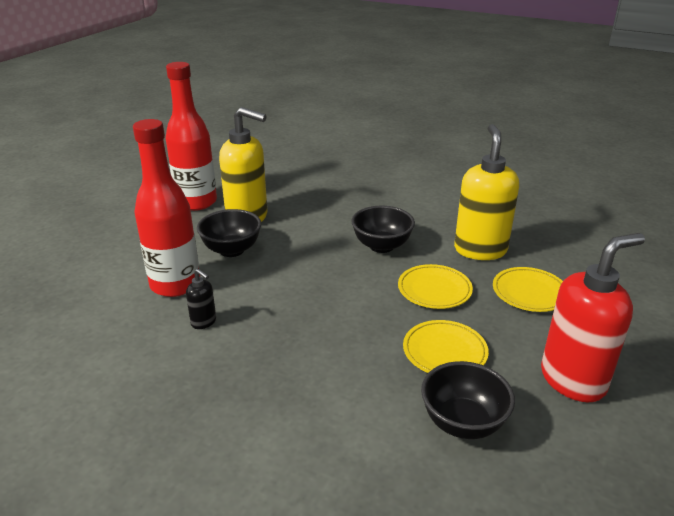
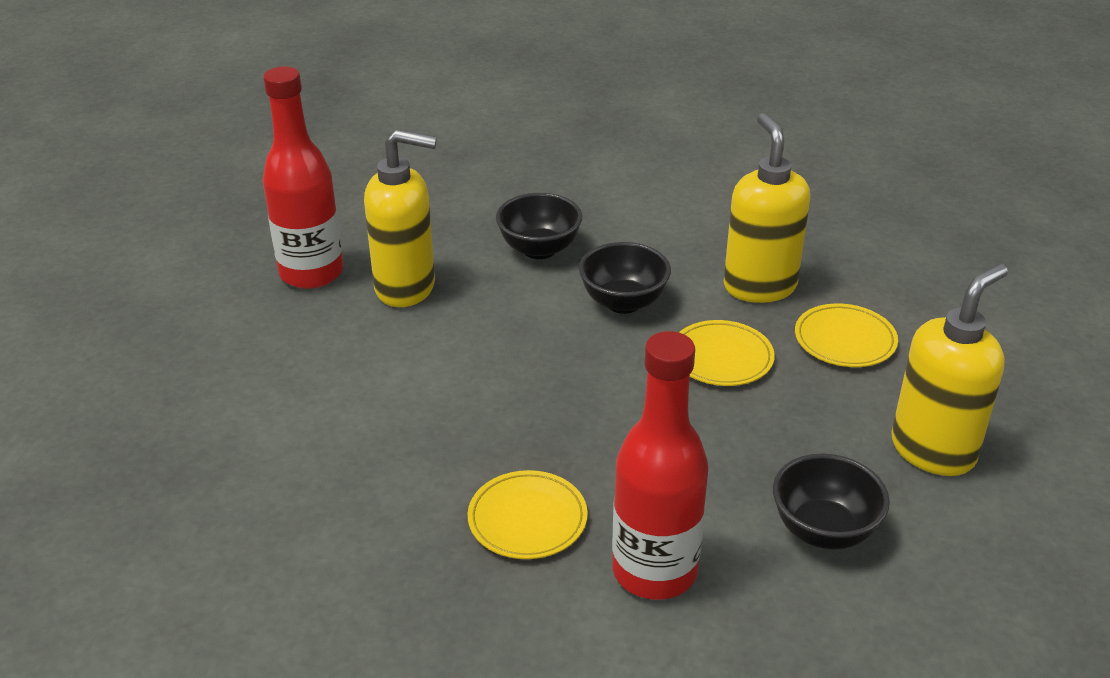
camera: 15 degrees left, 5 degrees up
red bottle [133,119,200,297] -> red bottle moved to [612,331,709,600]
black soap dispenser [186,269,216,329] -> none
black bowl [197,209,261,257] -> black bowl moved to [496,193,582,259]
yellow plate [403,320,489,373] -> yellow plate moved to [468,470,588,559]
red soap dispenser [541,233,645,402] -> yellow soap dispenser [891,264,1008,476]

